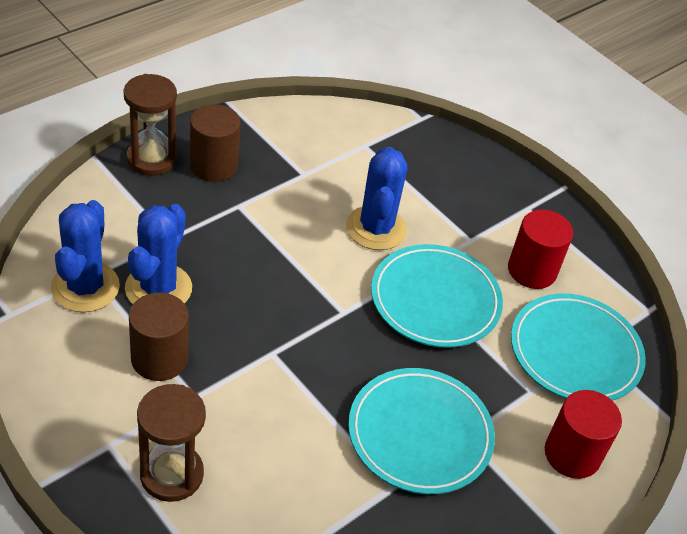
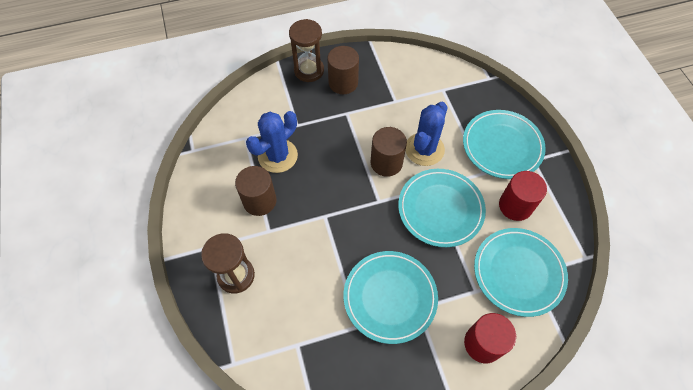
camera: 30 degrees right, 15 degrees up
blue cactus [51,200,120,312] -> none
none -> brown cylinder [371,127,407,177]
none -> turquoise plate [463,110,546,179]

